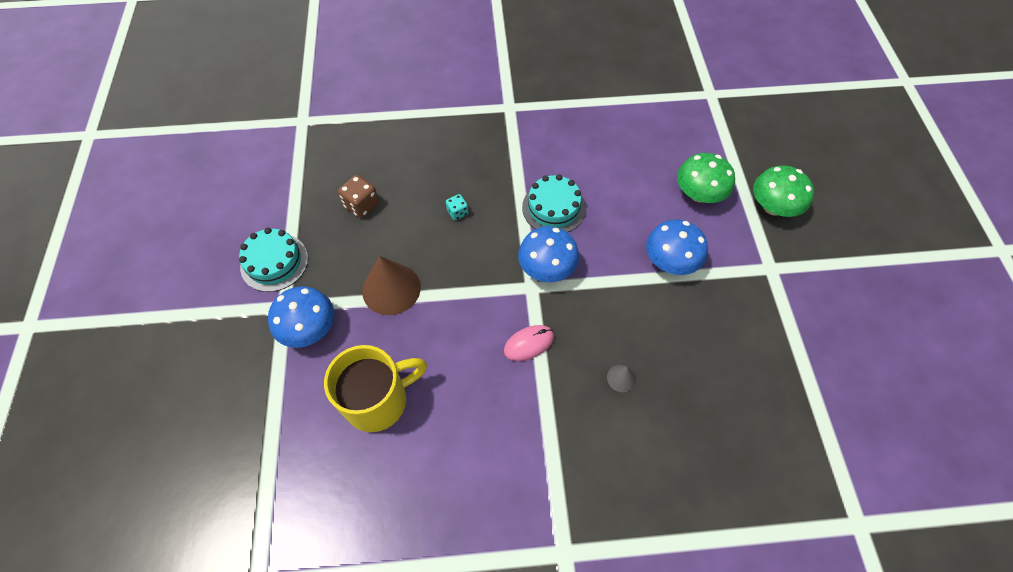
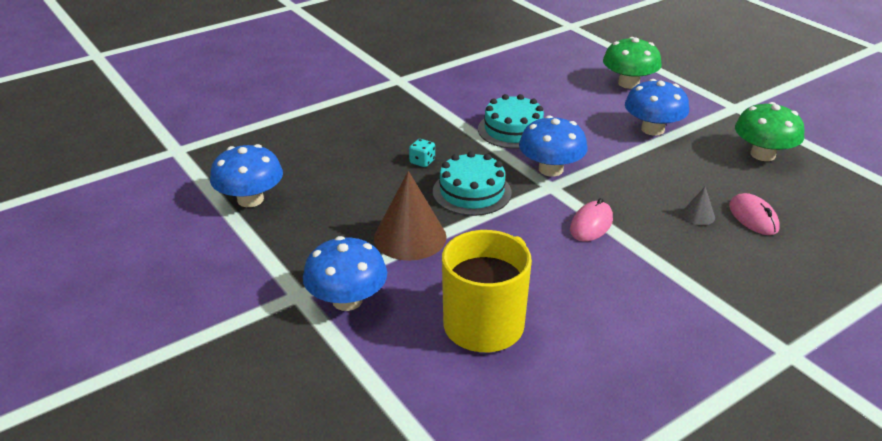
camera: 30 degrees left, 25 degrees down
turquoise cake [239,228,308,292] -> turquoise cake moved to [433,151,512,216]
brown dice [338,175,379,218] -> none
green mushroom [753,166,814,217] -> green mushroom moved to [735,102,805,161]
none -> blue mushroom [210,144,283,207]
none -> pink mouse [729,193,780,235]

